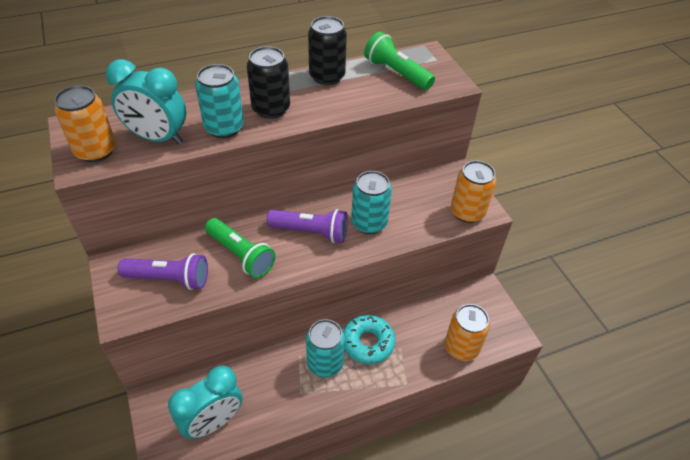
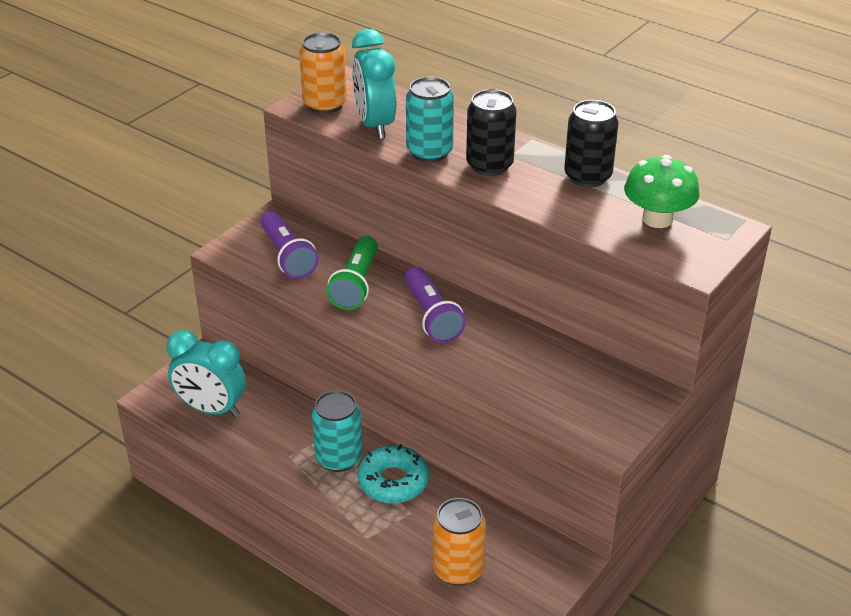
camera: 60 degrees right, 10 degrees down
turquoise can [351,171,392,234] -> none
green flashlight [364,32,435,90] -> green mushroom [624,155,700,228]
orange can [451,161,496,223] -> none

